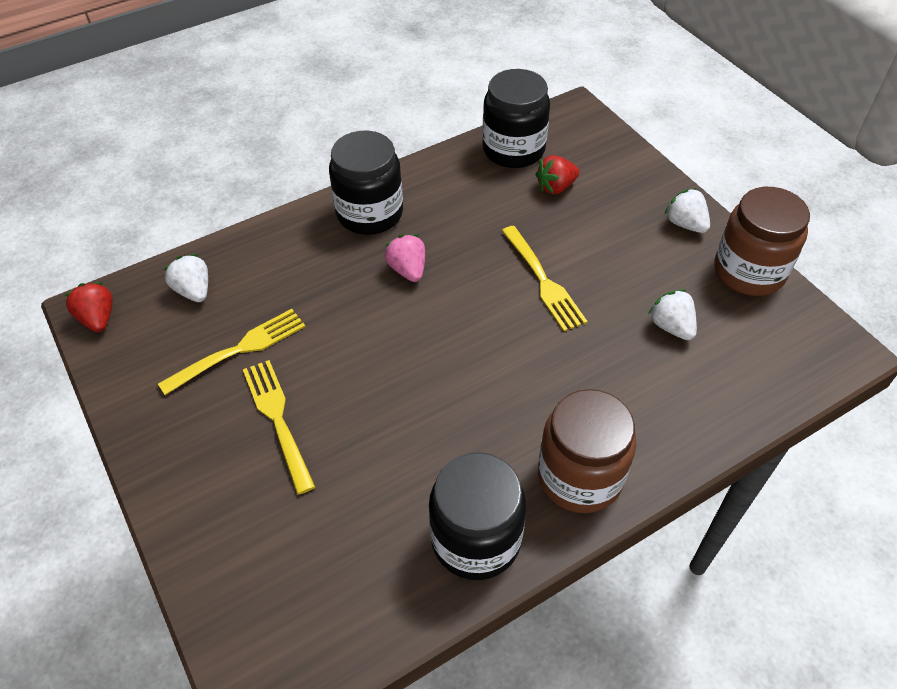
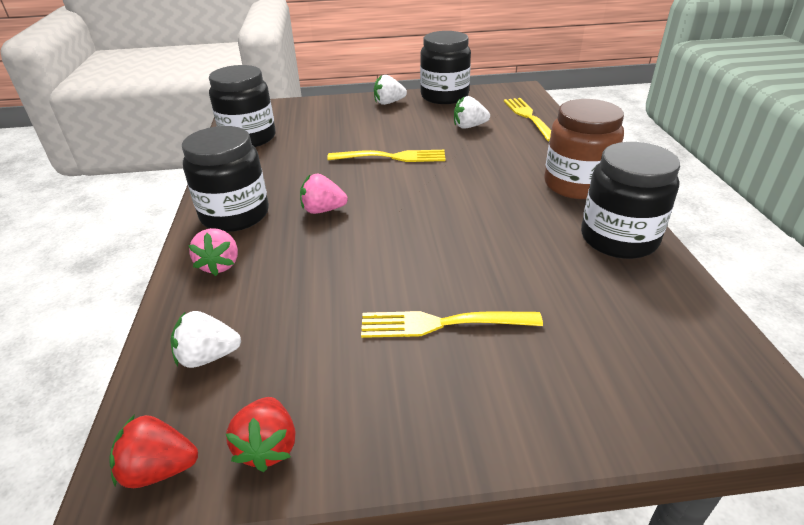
camera: 65 degrees left, 15 degrees down
yellow fork [158,309,306,395] -> yellow fork moved to [504,98,551,141]
red strawberry [535,155,579,195] -> red strawberry moved to [226,397,296,472]
brown jar [714,187,810,296] -> black jar [420,31,471,104]
none -> pink strawberry [188,228,238,276]

